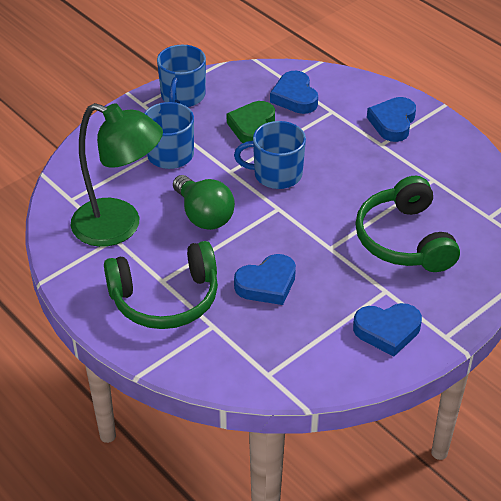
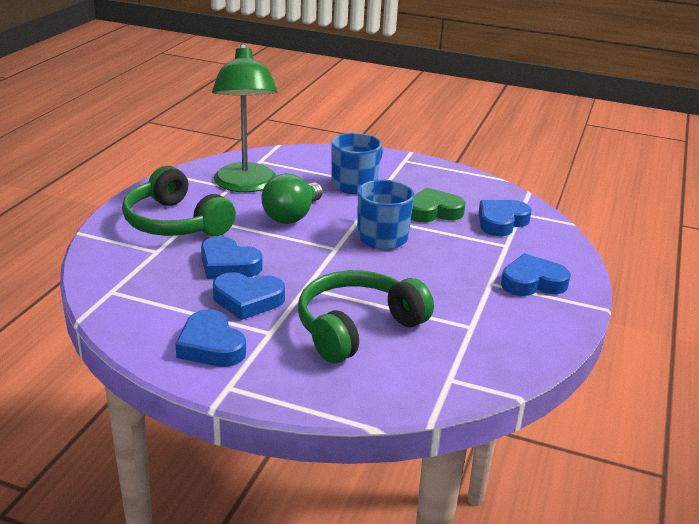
camera: 60 degrees right, 15 degrees down
blue mug [157,45,206,107] -> none
none -> blue heart [213,272,285,320]

